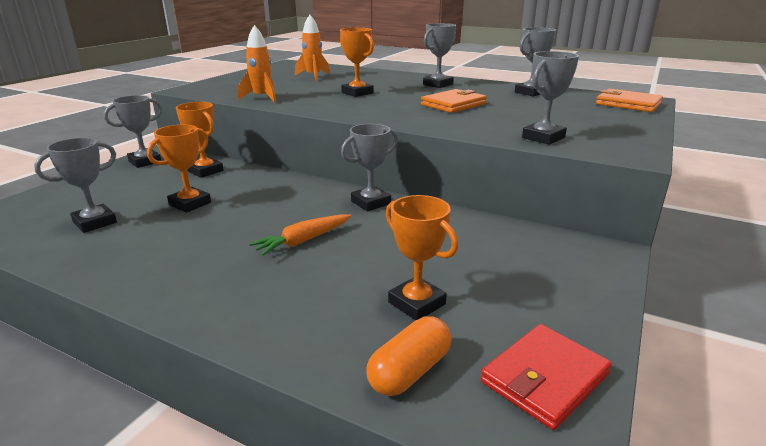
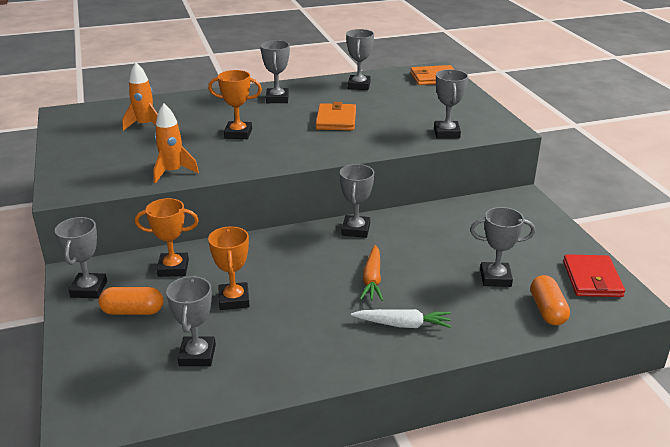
camera: 45 degrees left, 5 degrees up
orange trophy [386,195,458,320] -> grey trophy [470,207,535,287]
none -> orange capsule [98,287,164,315]
none -> white carrot [351,309,452,328]

